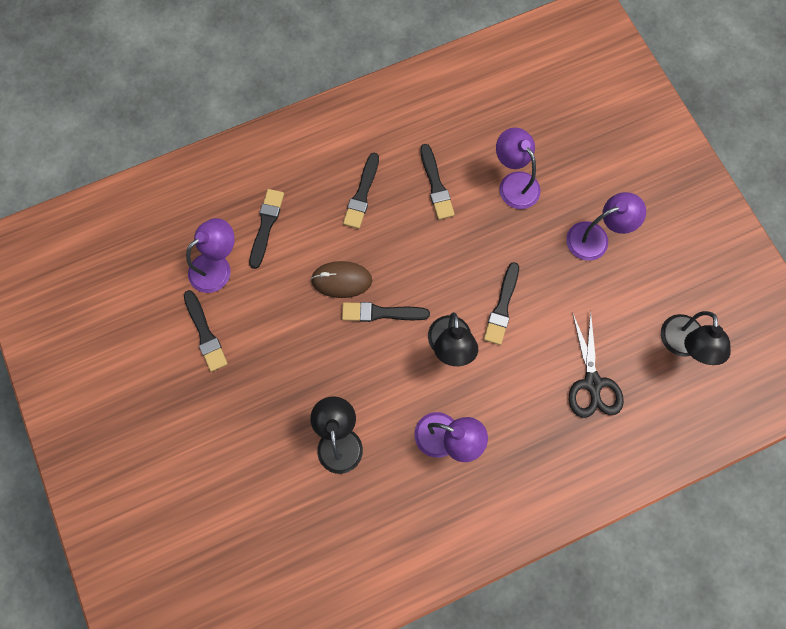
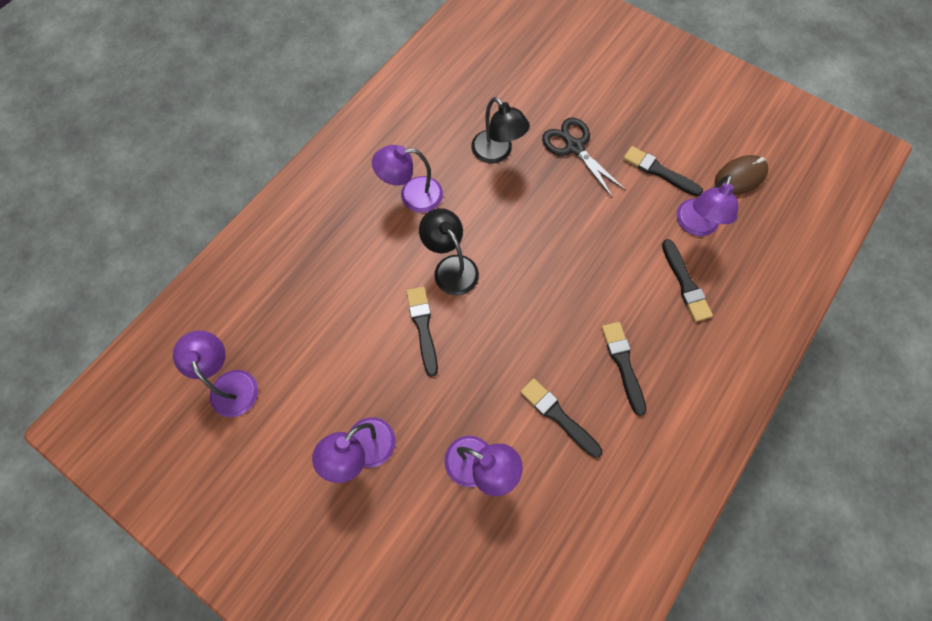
camera: 150 degrees right, 5 degrees down
brown mouse [311,261,372,298] -> brown mouse moved to [715,155,768,195]
black brush [342,302,430,322] -> none
black scissors [569,311,624,418] -> black scissors moved to [542,117,626,198]
black lamp [661,311,731,365] -> purple lamp [173,331,258,417]

